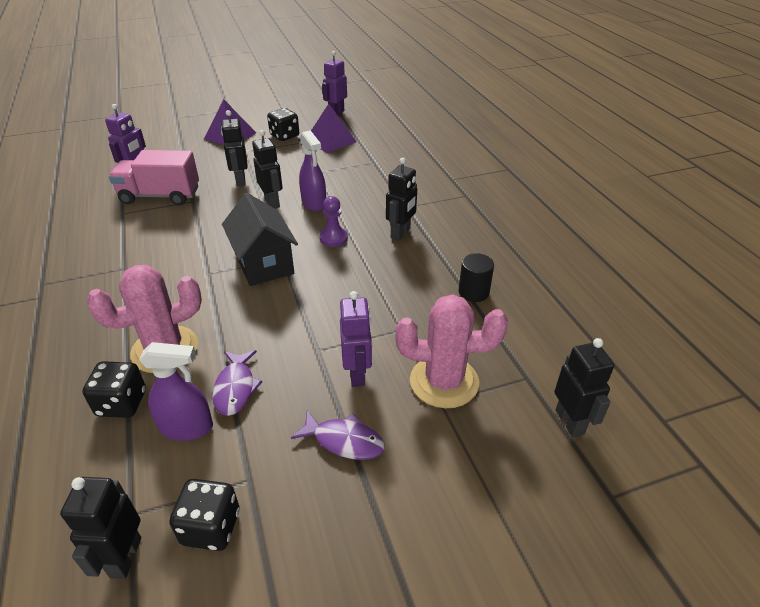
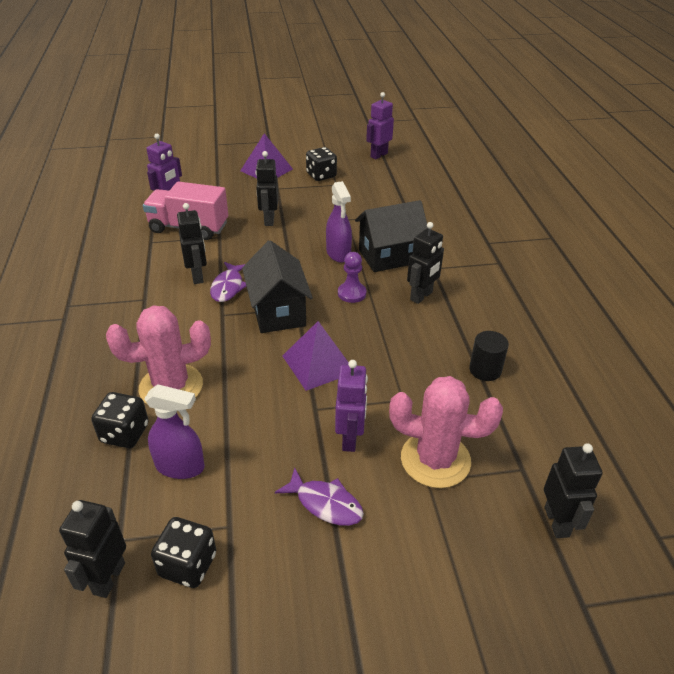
camera: 10 degrees right, 0 degrees up
purple fish [212,350,262,416] -> purple fish moved to [210,262,246,302]
black robot [252,130,283,209] -> black robot moved to [177,203,207,284]
purple pyramid [311,104,357,153] -> purple pyramid moved to [283,321,349,391]
none -> black house [355,200,427,272]

